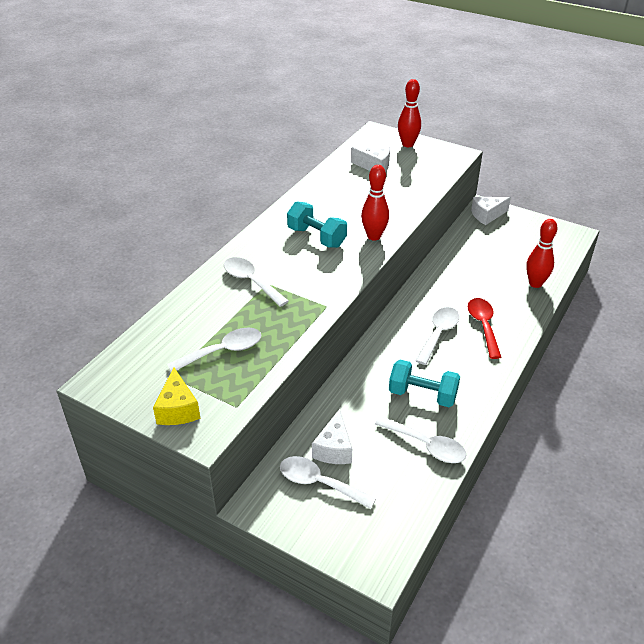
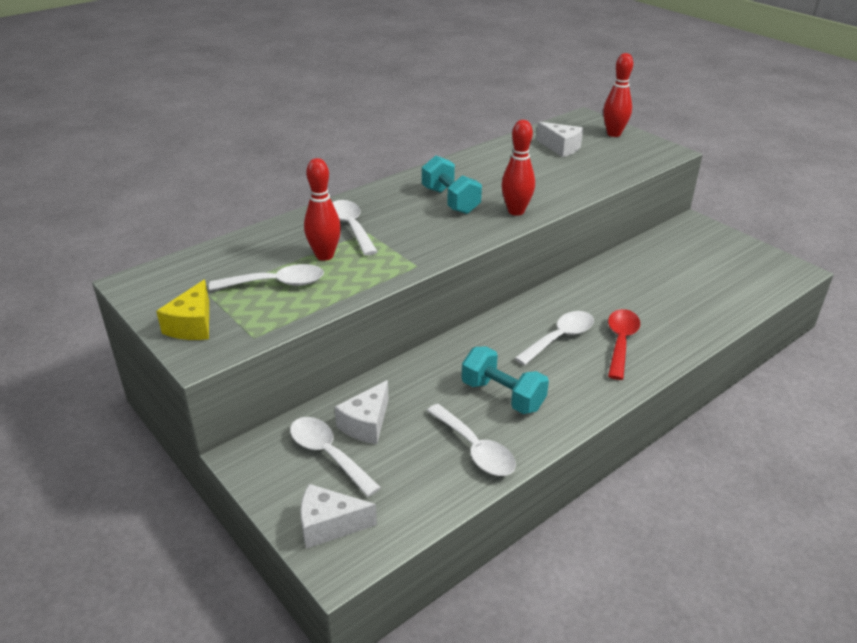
camera: 20 degrees right, 5 degrees down
white cheese [471,197,511,225] -> white cheese moved to [300,484,377,549]
red bowling pin [526,219,557,288] -> red bowling pin moved to [304,158,341,261]

